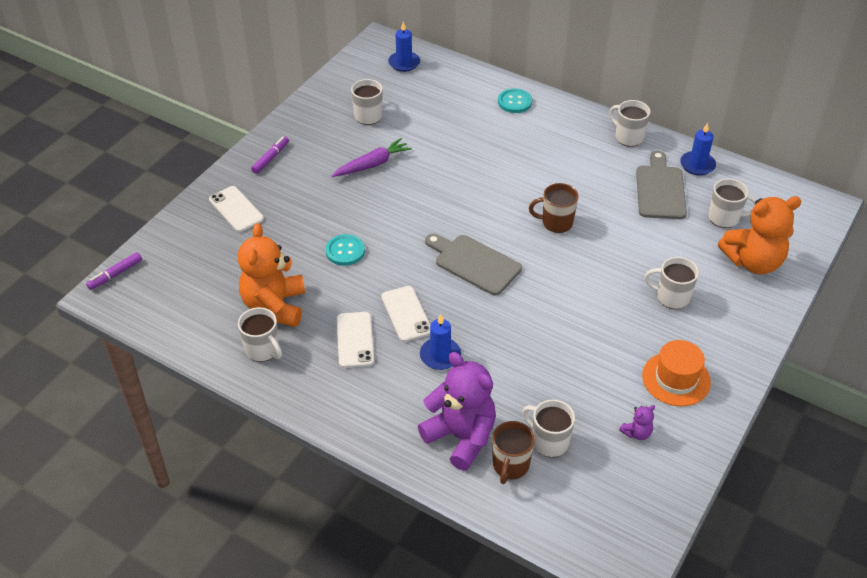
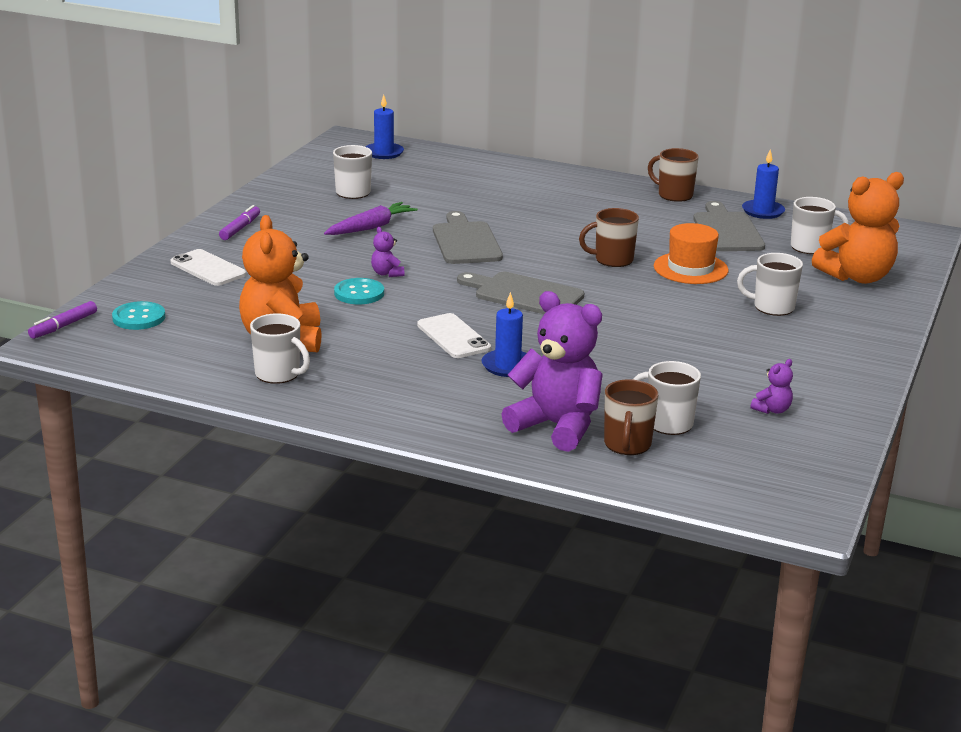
camera: 10 degrees left, 20 degrees down
white phone [337,312,374,368] -> none
turquoise button [498,88,532,113] -> turquoise button moved to [112,301,165,330]
white mug [609,100,651,147] -> brown mug [648,148,699,202]
orange hat [642,340,711,406] -> orange hat moved to [654,223,728,284]
none -> purple teddy bear [371,227,404,277]
none -> grey cutting board [433,211,503,264]

